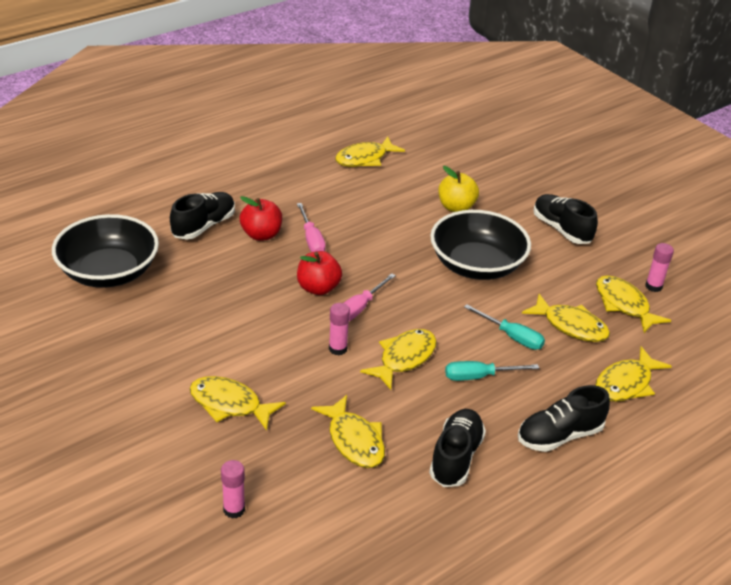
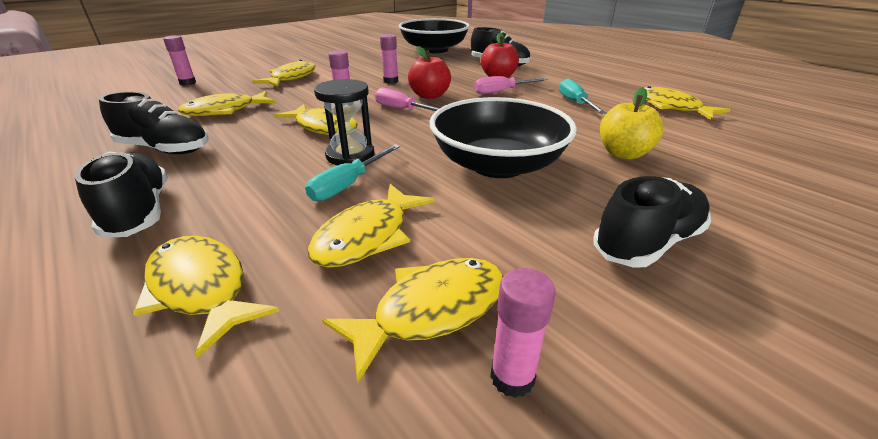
camera: 90 degrees right, 5 degrees down
turquoise screwdriver [445,361,539,381] -> turquoise screwdriver moved to [559,78,606,114]
none -> black hourglass [314,79,374,165]
none -> pink glue stick [380,34,398,84]

